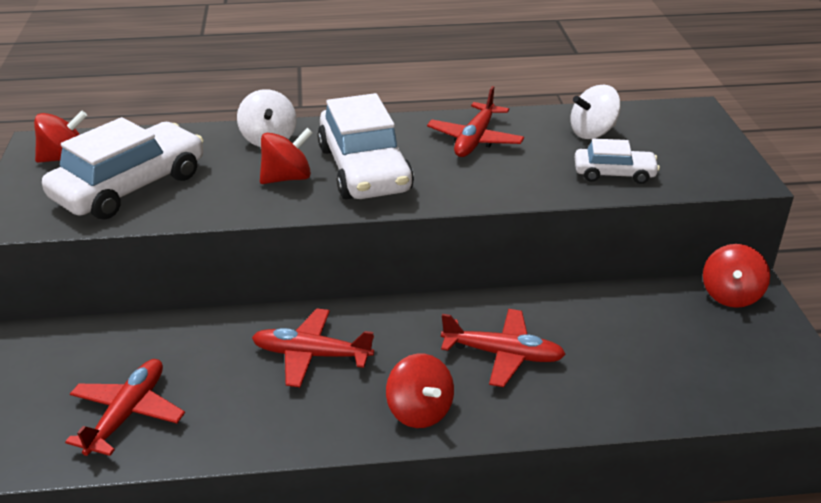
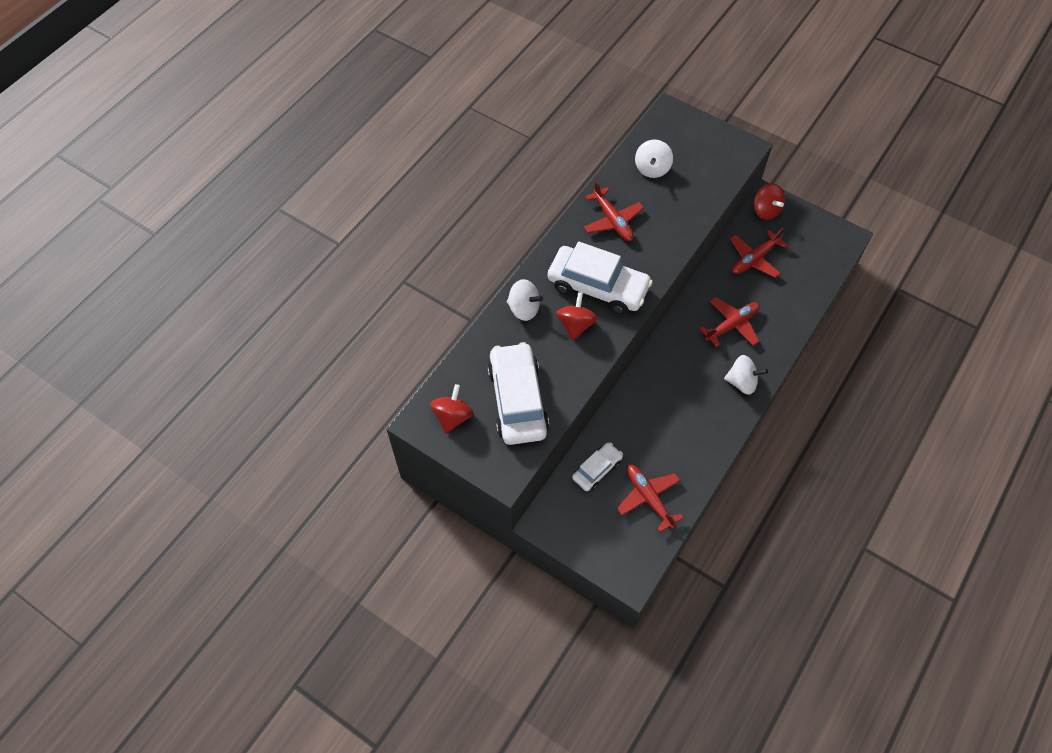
camera: 50 degrees left, 25 degrees up
red plane [252,309,374,387] -> red plane moved to [730,228,788,278]
red spinning top [386,354,454,428] -> white spinning top [724,355,768,395]
white car [575,139,660,184] -> white car moved to [572,442,623,491]

